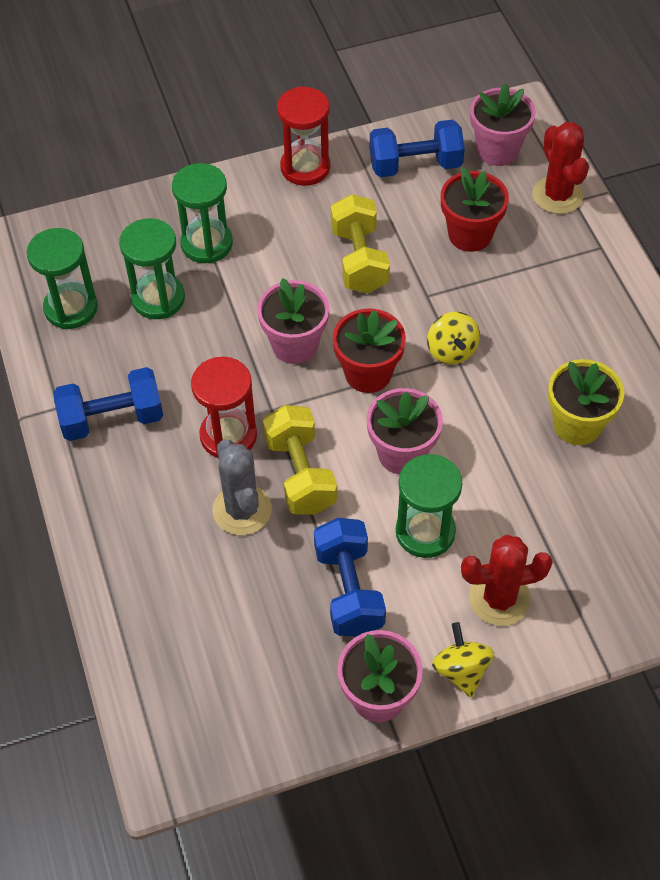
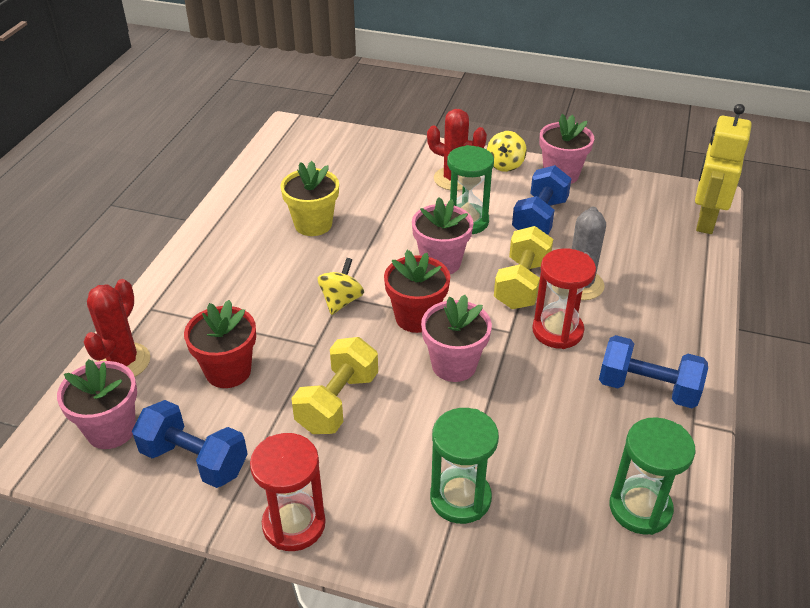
camera: 145 degrees left, 15 degrees down
green hourglass [119,218,185,319] -> none
none -> yellow robot [695,104,752,234]

